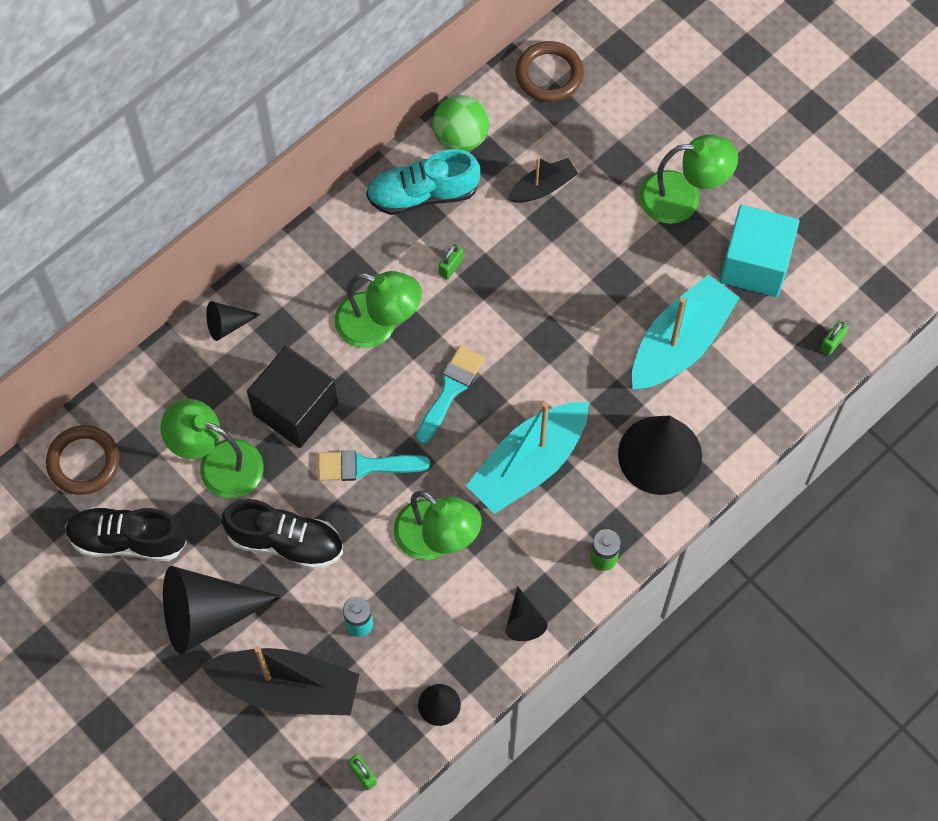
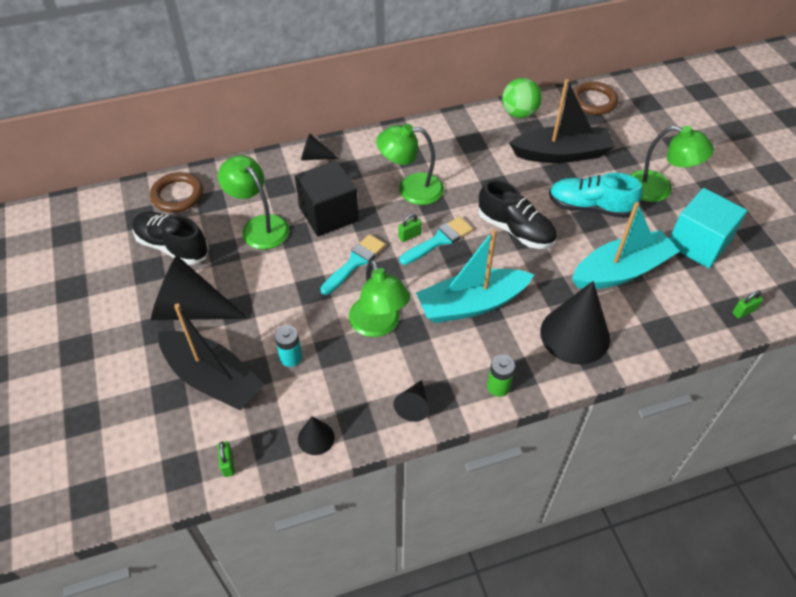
camera: 25 degrees right, 15 degrees down
black shoe [222,499,343,570] -> black shoe moved to [478,179,557,249]
turquoise brush [318,450,430,481] -> turquoise brush turned 105 degrees clockwise [320,234,386,295]
green lamp [335,271,422,348] -> green lamp turned 135 degrees clockwise [376,124,444,205]
turquoise shoe [366,149,480,215] -> turquoise shoe moved to [549,173,642,218]
green padlock [439,244,463,280] -> green padlock moved to [398,214,422,242]
black boat [508,157,579,203] -> black boat [509,79,615,163], size x1.87

